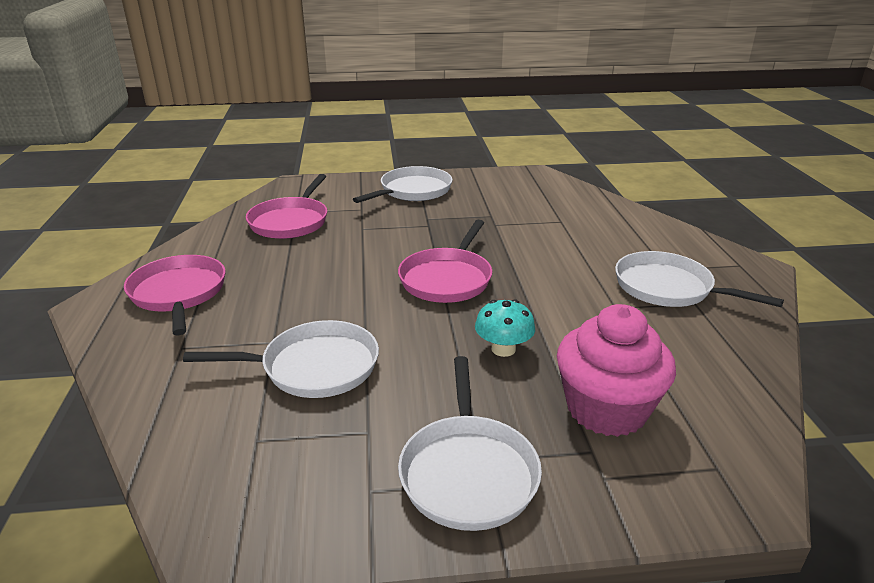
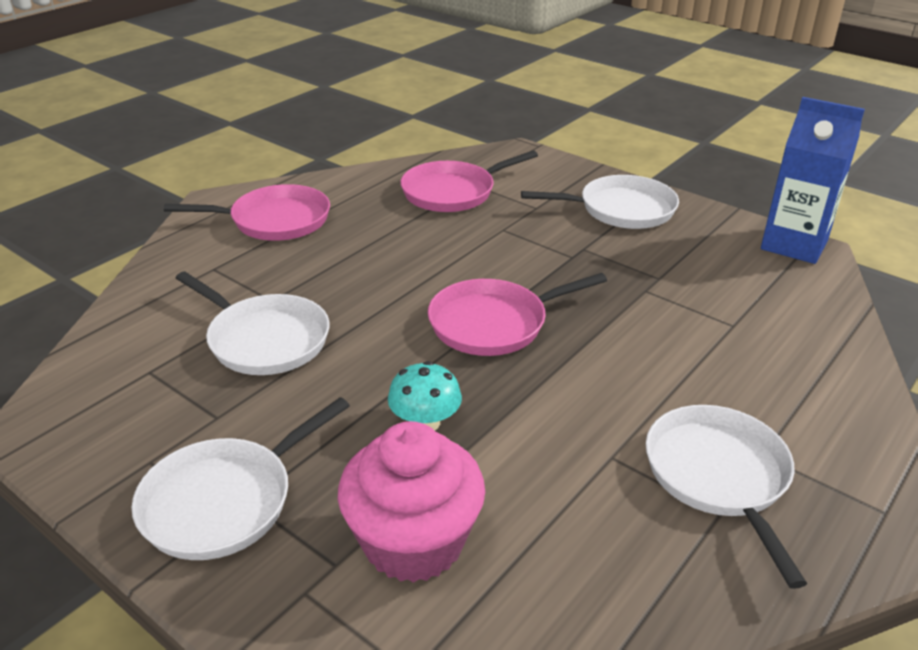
camera: 45 degrees right, 5 degrees up
pink pan [124,255,225,335] -> pink pan turned 60 degrees clockwise [164,184,330,241]
none -> blue carton [761,97,865,264]

